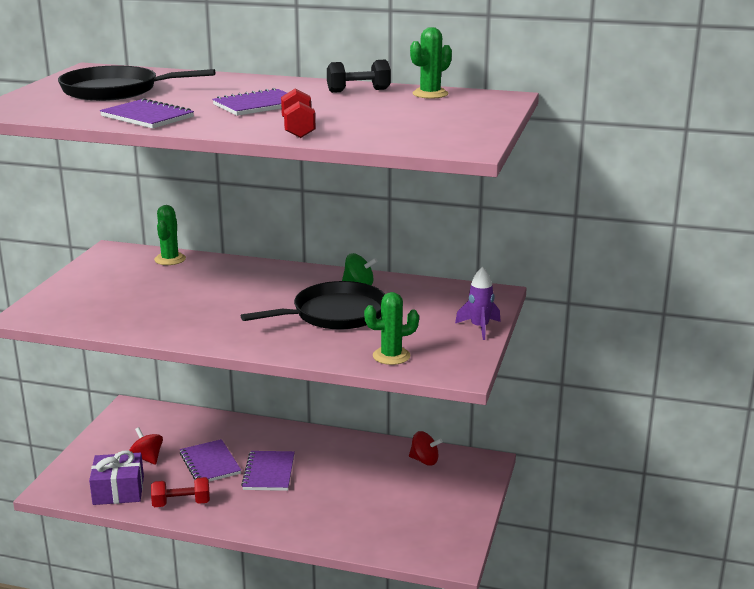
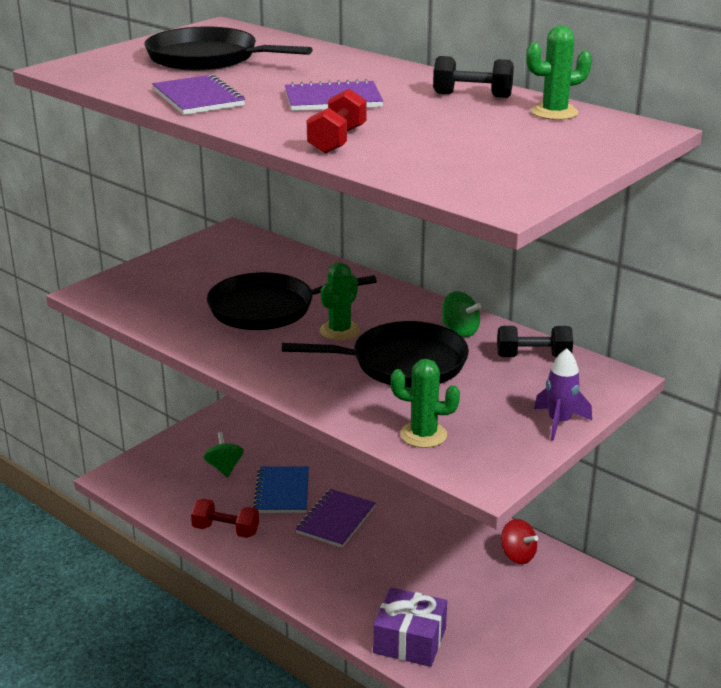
camera: 25 degrees right, 5 degrees up
purple gift [89,451,144,505] -> purple gift moved to [373,588,447,667]
red spinning top [129,427,163,465] -> green spinning top [203,432,244,478]
green cactus [154,205,186,265] -> green cactus moved to [320,262,360,340]
purple notebook [180,439,241,482] -> blue notebook [253,466,309,513]
none -> black pan [207,272,377,330]
none -> black dumbbell [497,326,573,357]

